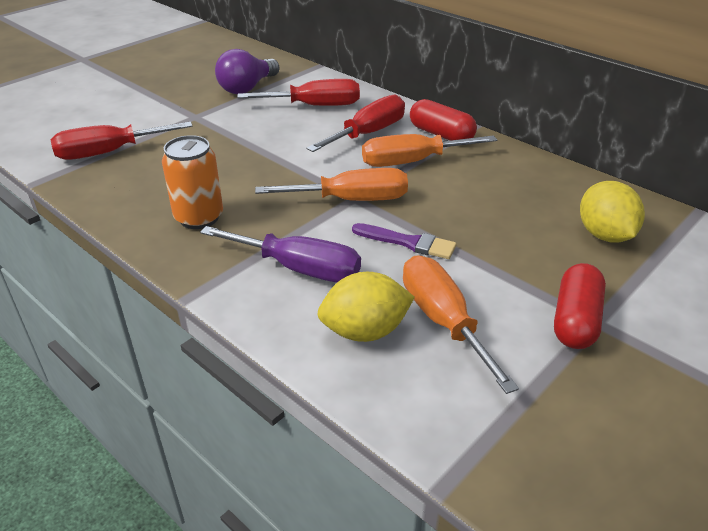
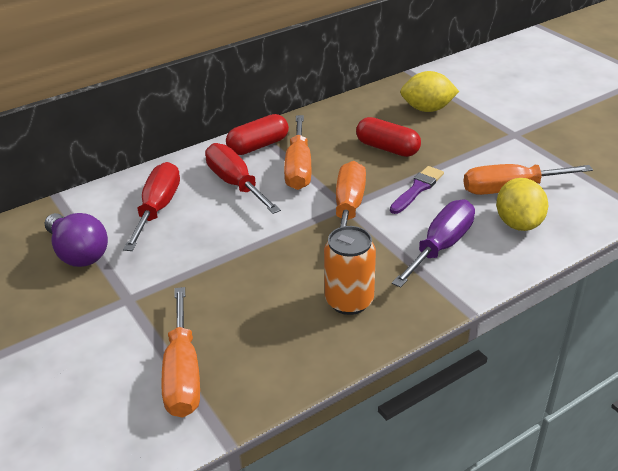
camera: 75 degrees left, 0 degrees up
red screwdriver [50,122,193,160] -> orange screwdriver [162,287,200,418]
red capsule [554,263,606,349] -> red capsule moved to [356,117,421,157]

